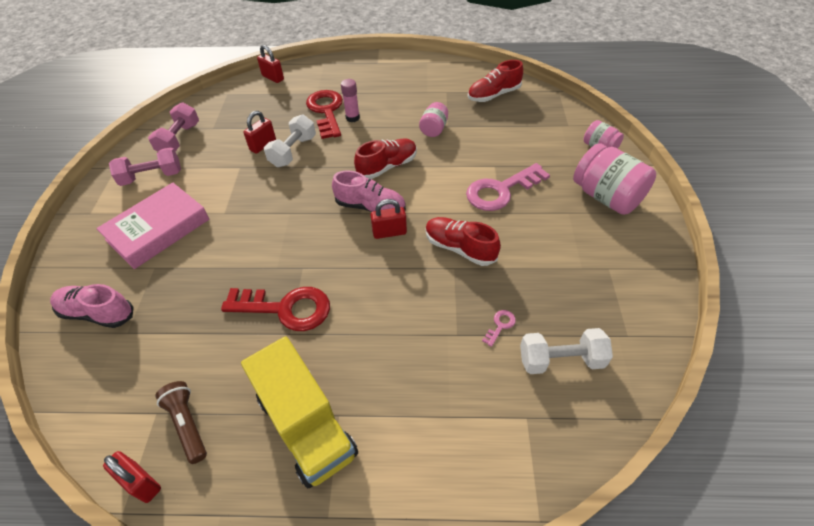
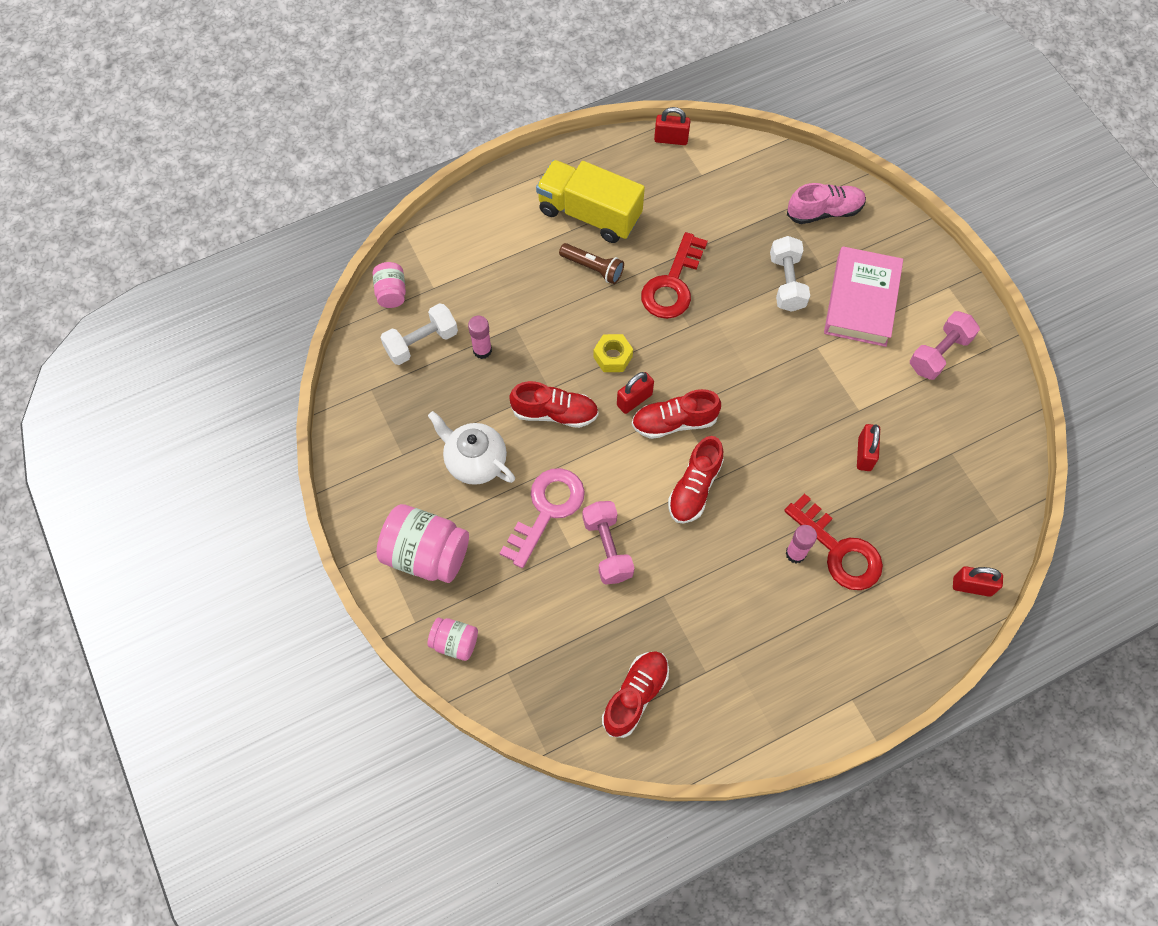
camera: 150 degrees right, 15 degrees up
pink dumbbell [148,102,199,152] -> pink dumbbell moved to [582,501,634,585]
brown flashlight [155,381,207,464] -> brown flashlight moved to [559,243,624,284]
red key [221,287,330,331] -> red key turned 45 degrees counterclockwise [641,232,708,319]
white dumbbell [264,114,316,167] -> white dumbbell moved to [770,236,810,312]
pink shoe [332,170,406,212] -> red shoe [632,389,721,439]
pink jar [419,102,448,137] -> pink jar moved to [373,262,406,308]
pink key [482,310,516,347] -> pink glue stick [468,316,492,359]
none -> white teapot [428,411,515,485]
none -> yellow nut [593,334,633,372]

